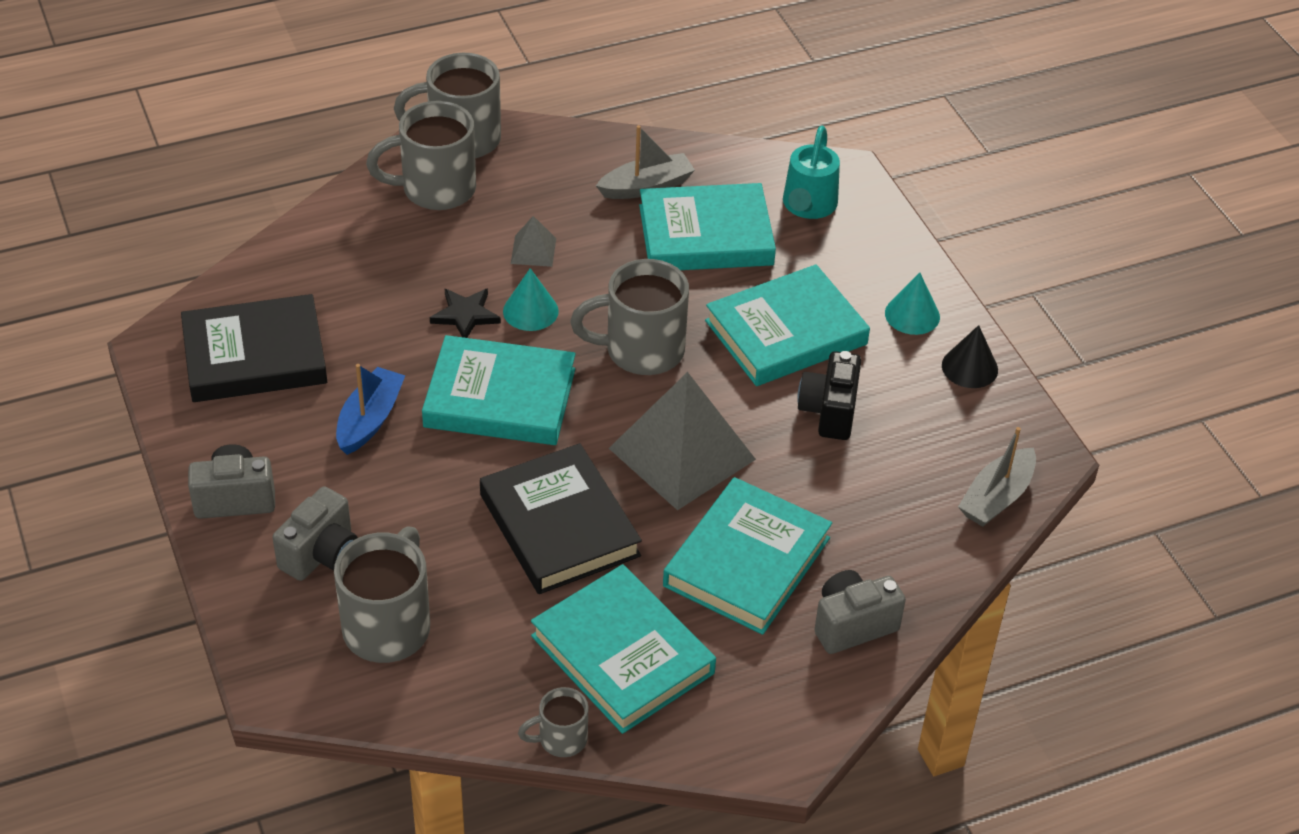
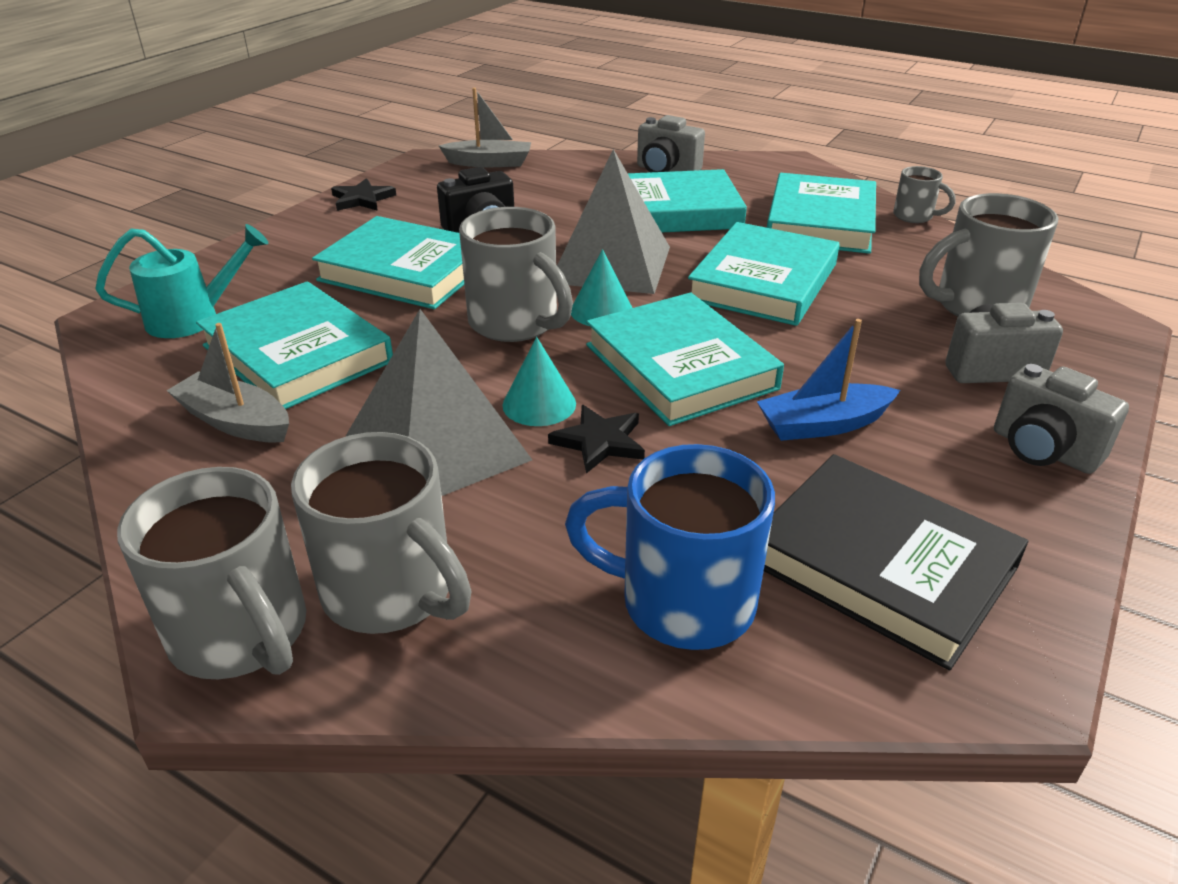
camera: 125 degrees left, 10 degrees down
black book [480,443,642,594] -> turquoise book [688,222,840,326]
grey pyramid [511,216,556,267] -> grey pyramid [346,309,532,496], size x2.30
turquoise cone [885,273,940,335] -> turquoise cone moved to [571,249,632,326]
black cone [942,325,998,388] -> black star [331,178,396,211]
none -> blue mug [565,444,775,650]

